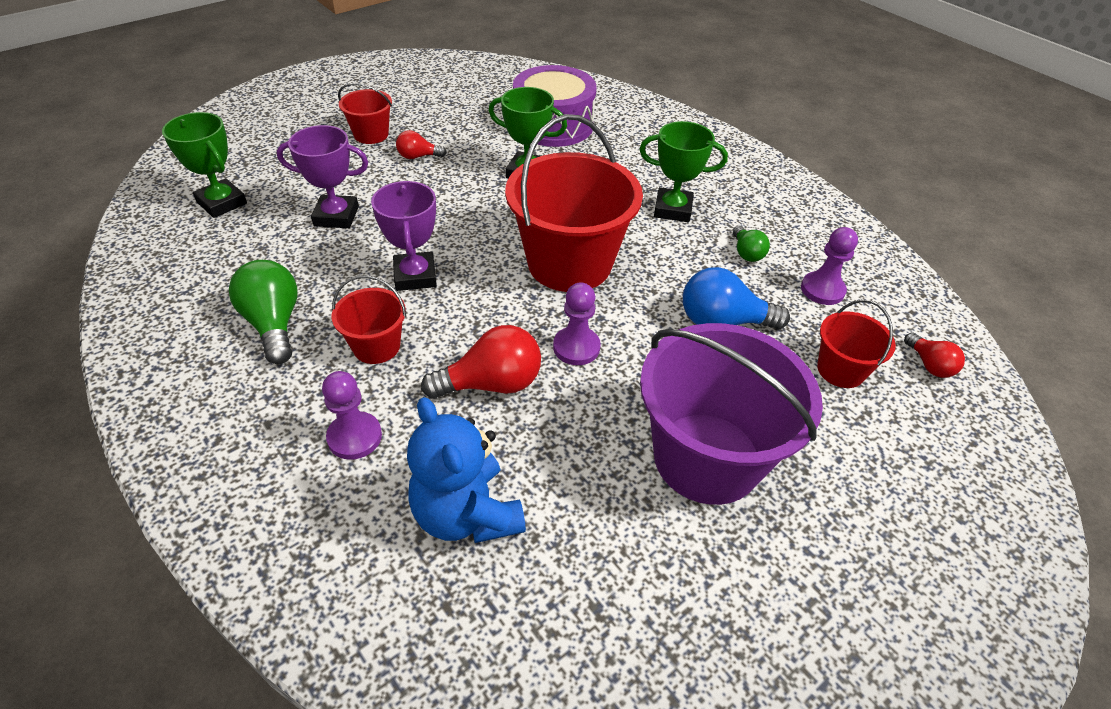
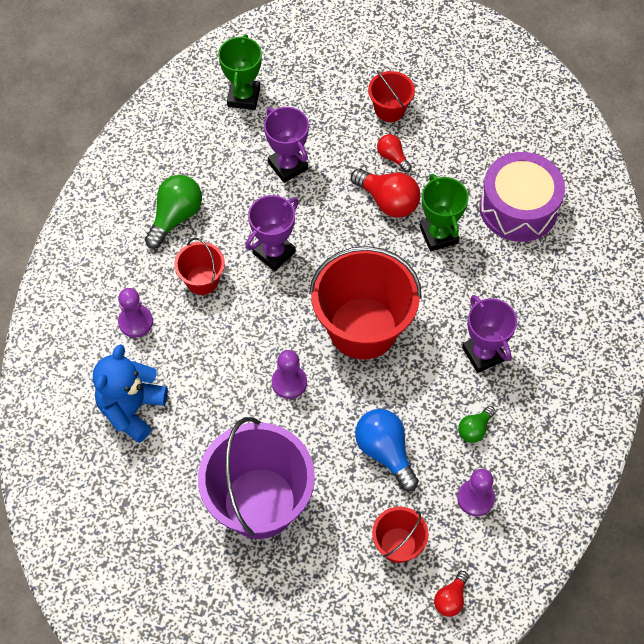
camera: 55 degrees right, 15 degrees up
red light bulb [421,325,541,399] -> red light bulb moved to [351,168,420,218]
green trophy [639,121,728,222] -> purple trophy [462,295,517,373]

